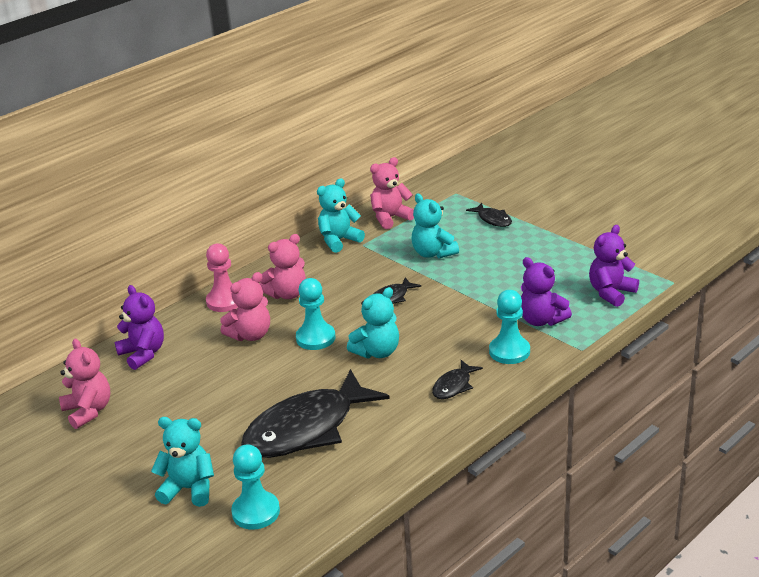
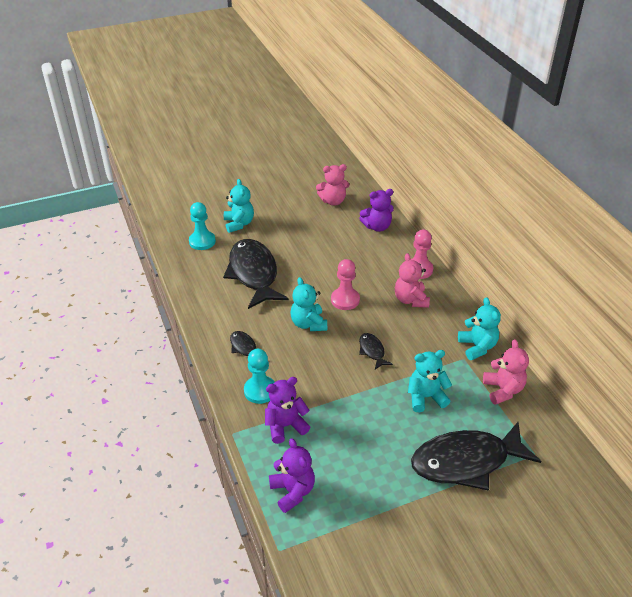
camera: 110 degrees right, 10 degrees up
turquoise teddy bear [151,417,214,507] -> turquoise teddy bear turned 45 degrees counterclockwise [224,179,254,233]
pink teddy bear [221,272,270,341] -> none
turquoise pawn [296,278,336,350] -> pink pawn [331,259,360,310]
black fish [466,203,512,227] -> black fish [411,422,541,491], size x2.31

